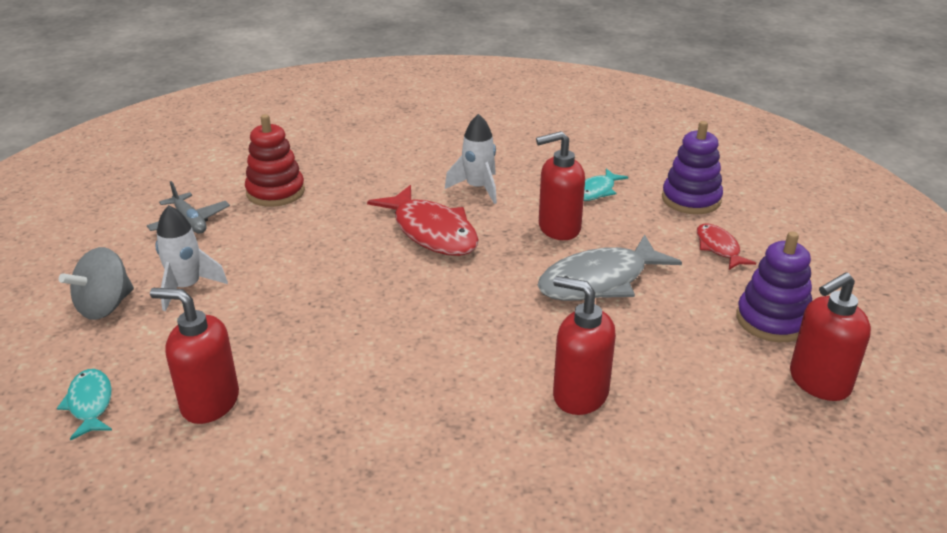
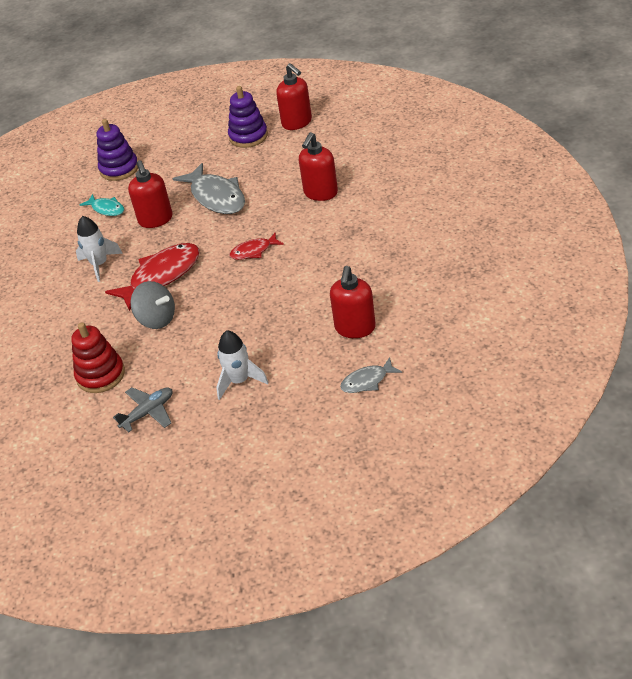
camera: 90 degrees left, 10 degrees up
turquoise fish [57,369,112,441] -> grey fish [340,357,402,393]
grey spinning top [59,247,134,320] -> grey spinning top moved to [130,281,175,329]
red fish [697,224,756,270] -> red fish moved to [229,233,284,260]

